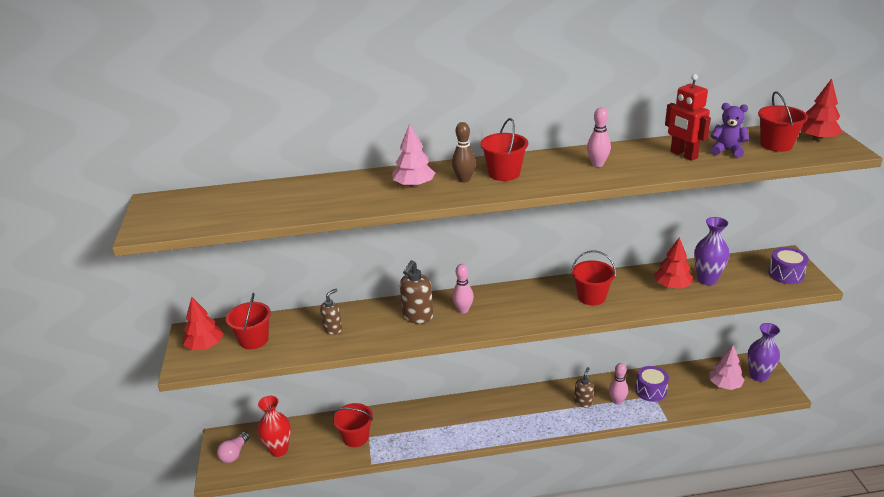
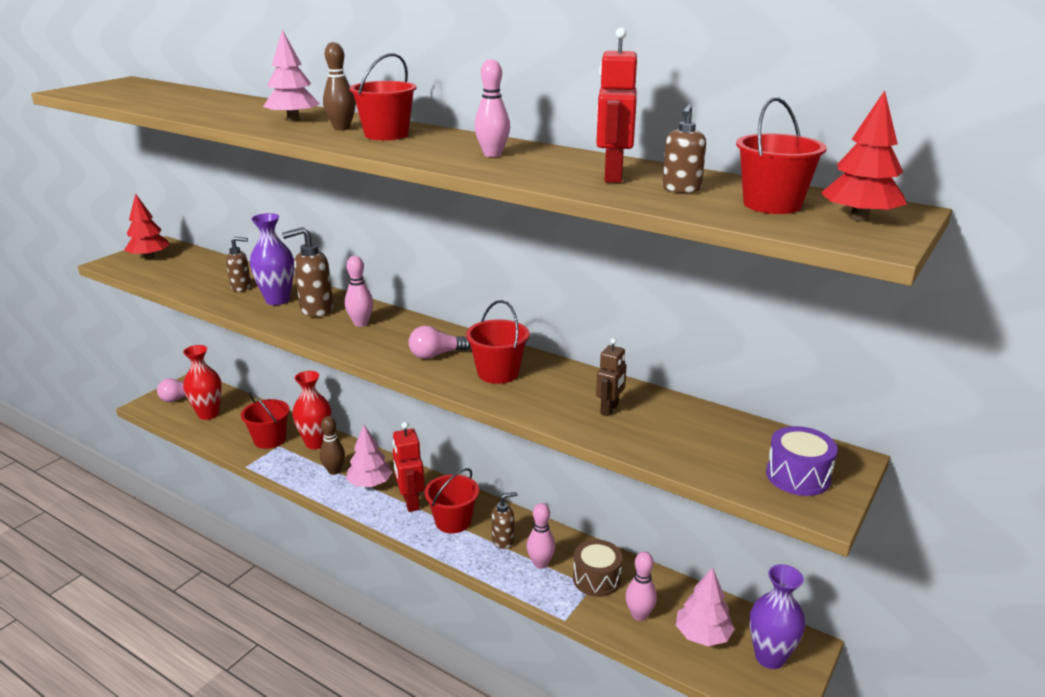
camera: 40 degrees right, 5 degrees down
red bucket [226,293,271,349] -> red bucket moved to [424,468,479,533]
purple drum [635,366,669,402] -> brown drum [573,540,623,597]
red tree [654,237,693,289] -> brown robot [596,338,627,416]
purple vase [694,217,729,285] -> purple vase moved to [250,213,294,305]
purple teddy bear [711,103,749,158] -> brown soap dispenser [662,104,706,193]
none -> red vase [292,371,331,449]
none -> brown bowling pin [320,416,345,475]
none -> pink tree [346,425,392,487]
none -> red robot [392,422,425,512]
none -> pink light bulb [409,326,471,359]
none -> pink bowling pin [625,552,657,621]

